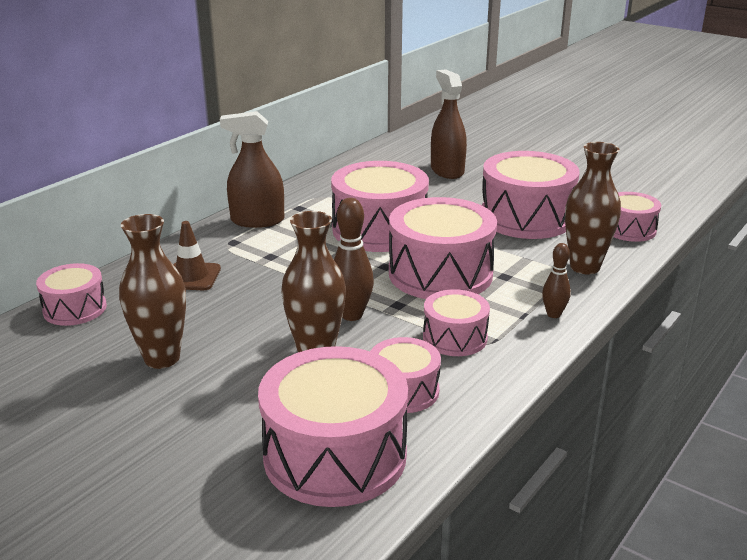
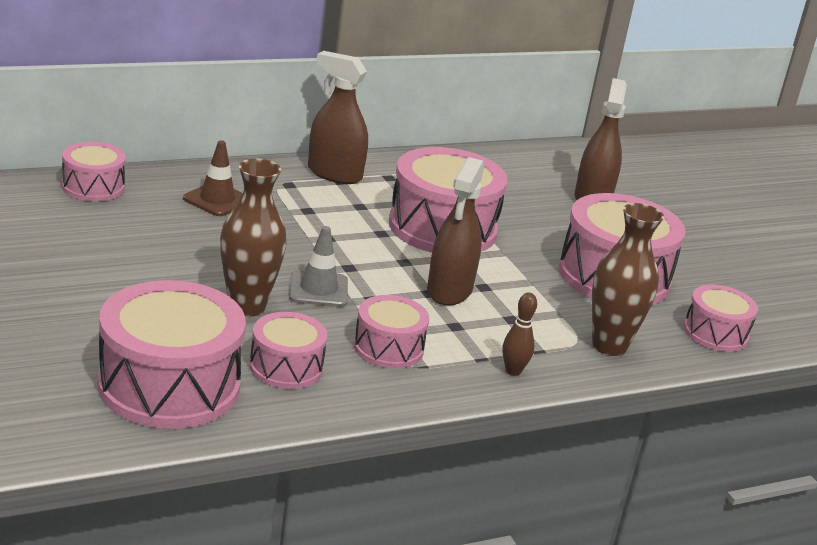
camera: 25 degrees right, 0 degrees up
brown vase [119,214,186,369] -> none
brown bowling pin [334,198,374,321] -> grey traffic cone [289,226,348,307]
pink drum [389,197,497,299] -> brown spray bottle [427,157,484,306]

